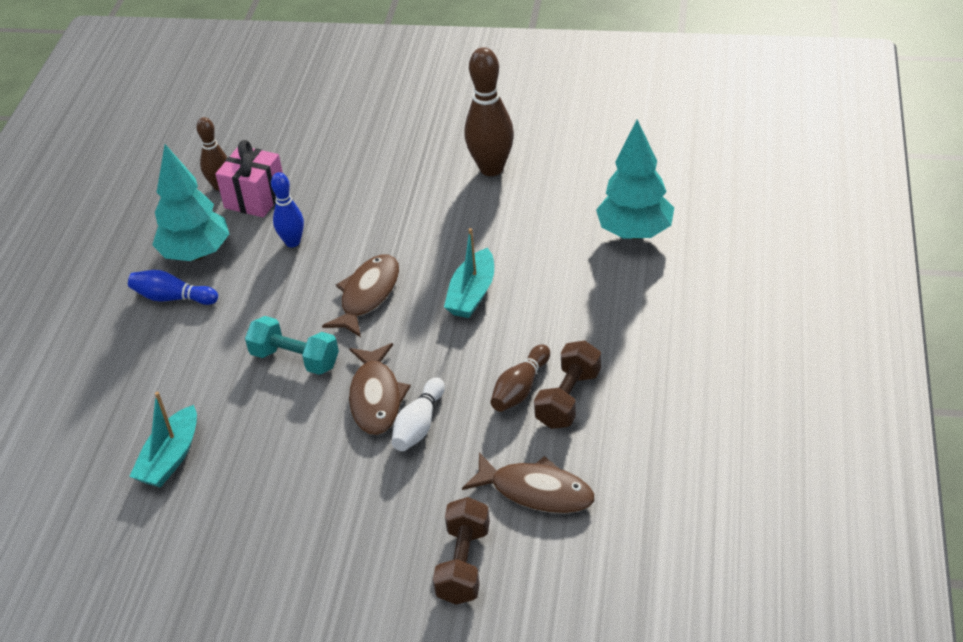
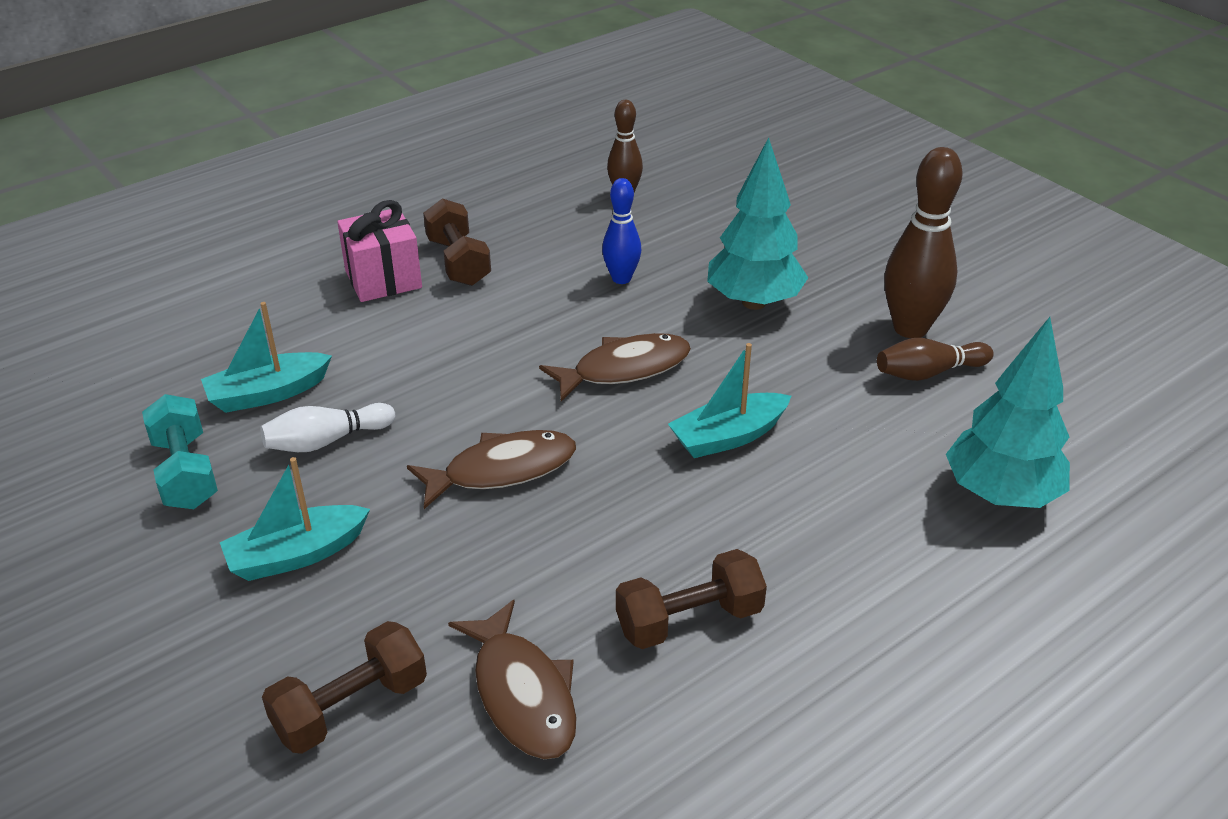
camera: 40 degrees right, 5 degrees down
blue bowling pin [128,270,218,305] -> brown dumbbell [423,198,491,286]
turquoise tree [152,144,229,261] -> turquoise tree moved to [707,137,808,310]
pink gift [215,140,283,217] -> pink gift moved to [337,200,422,302]
turquoise dumbbell [245,316,339,375] -> turquoise dumbbell moved to [142,394,218,509]
brown fish [349,343,411,435] -> brown fish turned 150 degrees counterclockwise [407,430,576,509]
white bowling pin [392,377,445,451] -> white bowling pin moved to [260,403,395,452]
brown bowling pin [491,345,550,412] -> brown bowling pin moved to [877,338,994,381]
none -> turquoise boat [220,457,370,581]

